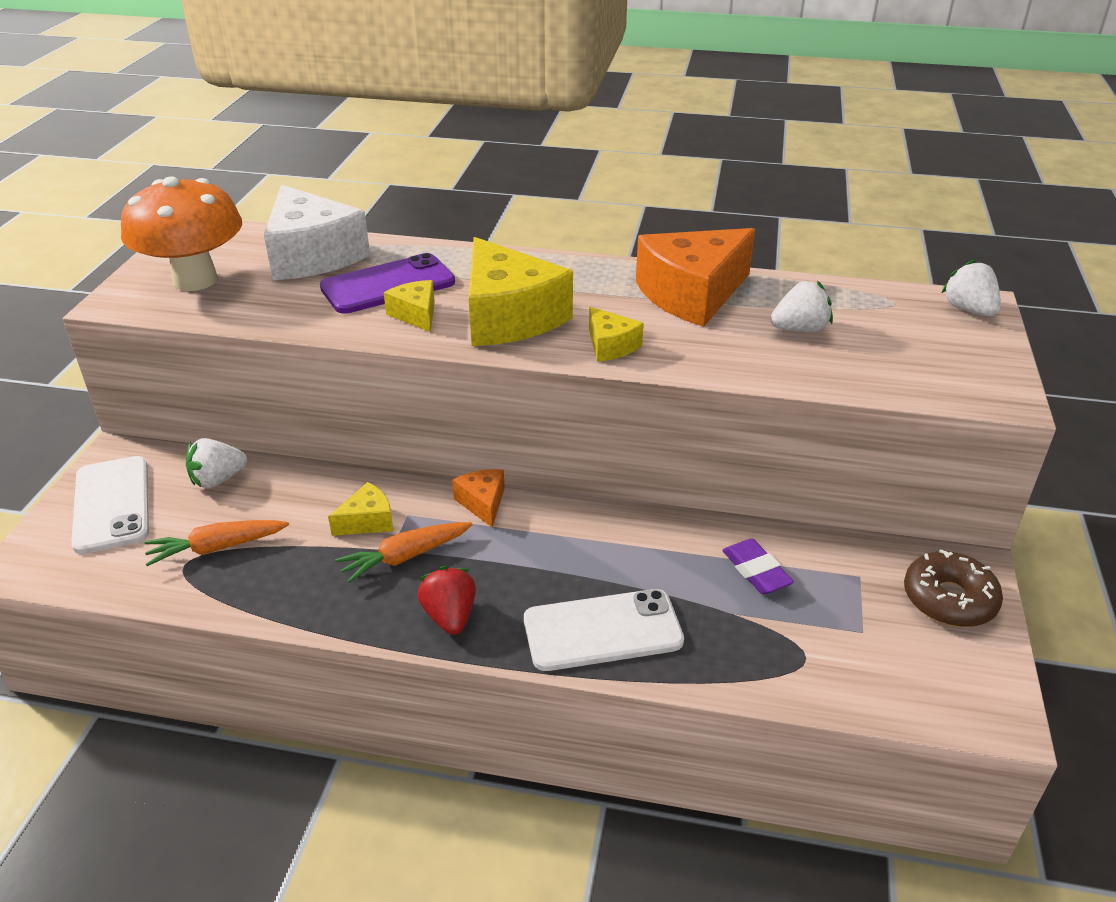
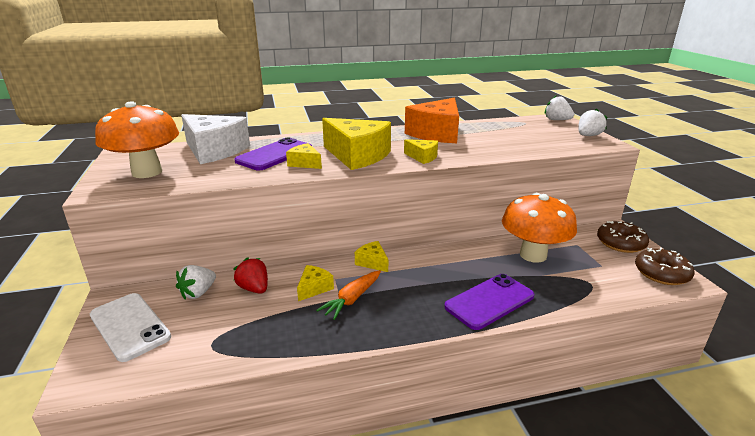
camera: 25 degrees left, 10 degrees down
orange carrot [145,520,289,566] -> none
red strawberry [417,566,476,635] -> red strawberry moved to [233,257,268,294]
orange cheese [452,469,505,527] -> yellow cheese [355,241,388,272]
white phone [524,589,684,671] -> purple phone [444,274,534,330]
purple eraser [722,539,794,594] -> orange mushroom [502,193,577,263]
white strawberry [770,281,833,332] -> white strawberry moved to [578,108,608,136]
none -> brown donut [635,247,695,285]

